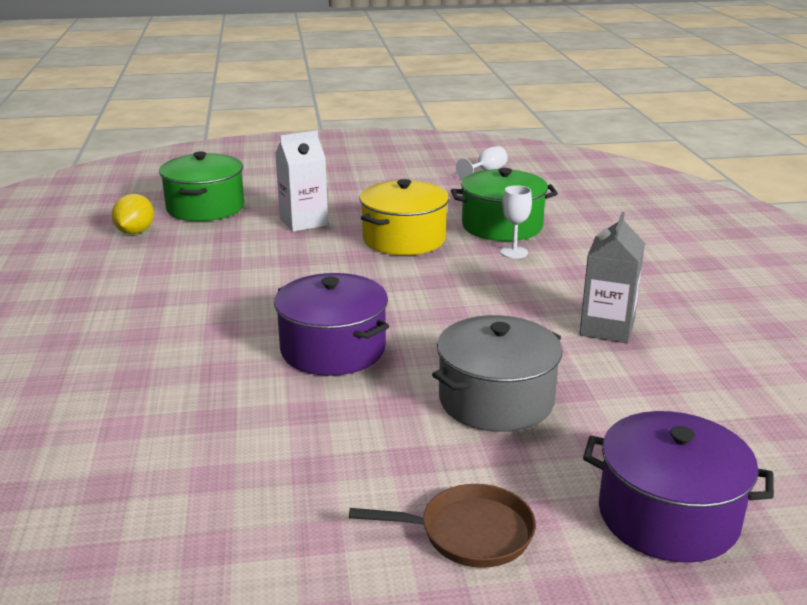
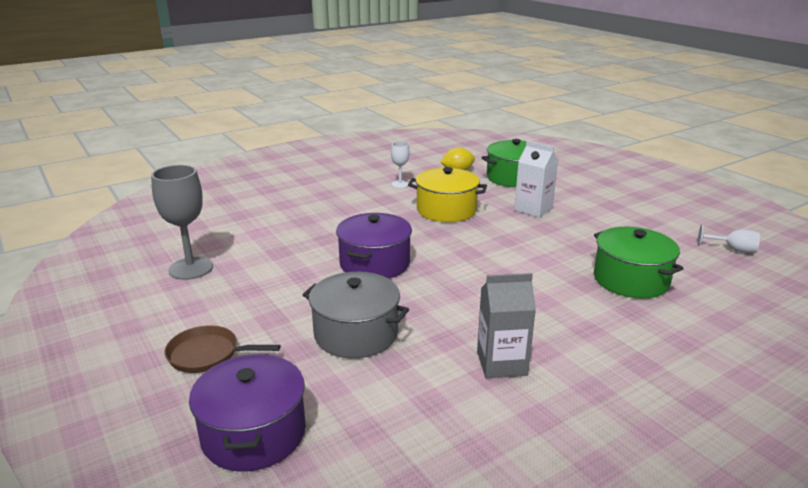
camera: 65 degrees right, 0 degrees up
brown pan [349,484,536,568] -> brown pan turned 120 degrees clockwise [165,325,280,373]
yellow pot [360,179,449,255] -> yellow pot moved to [408,167,487,222]
white goblet [500,185,532,259] -> white goblet moved to [391,141,410,188]
none -> grey goblet [151,165,213,280]

